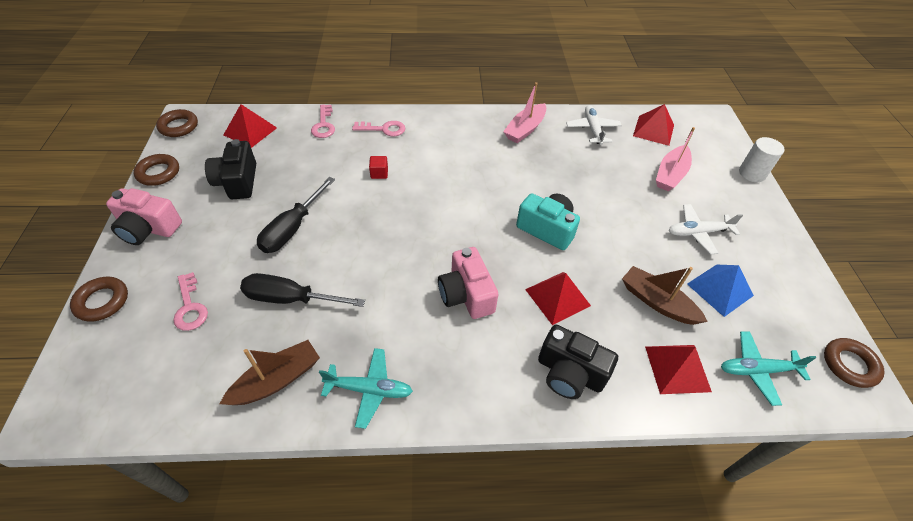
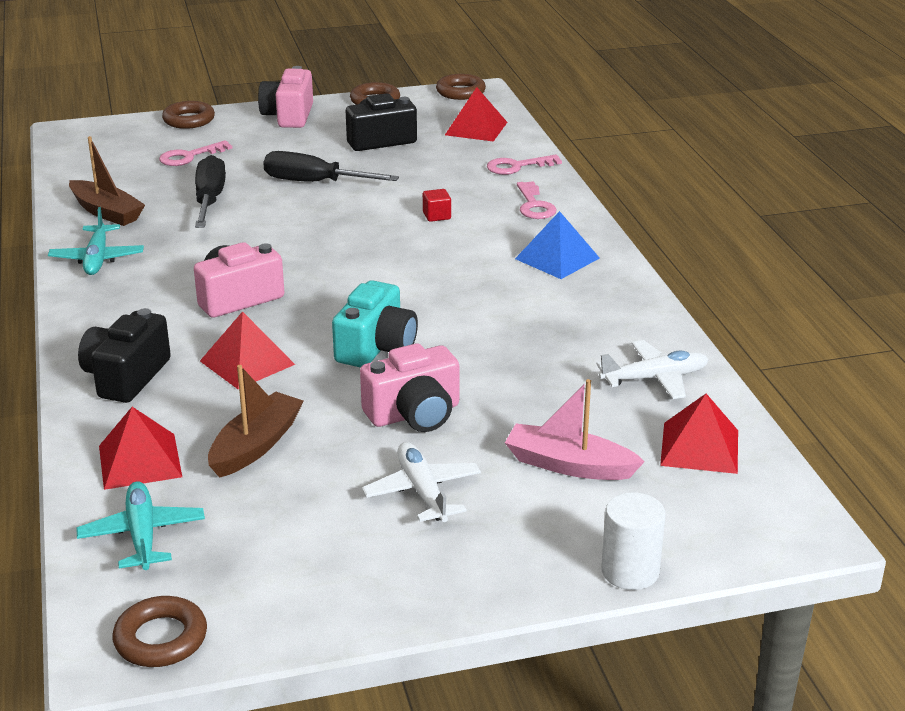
camera: 80 degrees right, 20 degrees down
pink boat [503,82,546,143] -> none
blue pyramid [687,264,754,317] -> blue pyramid moved to [515,211,600,279]
none -> pink camera [360,343,459,432]

